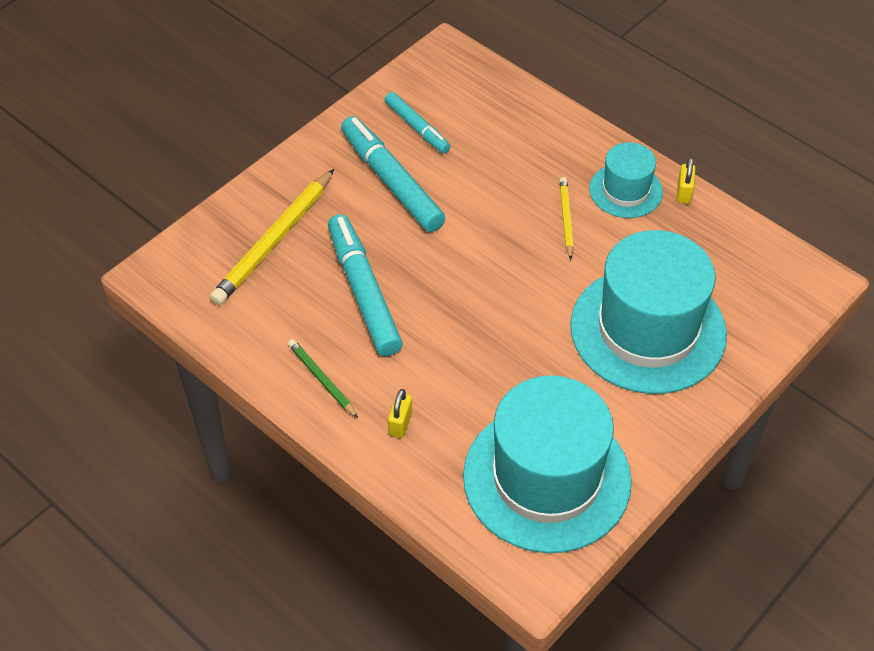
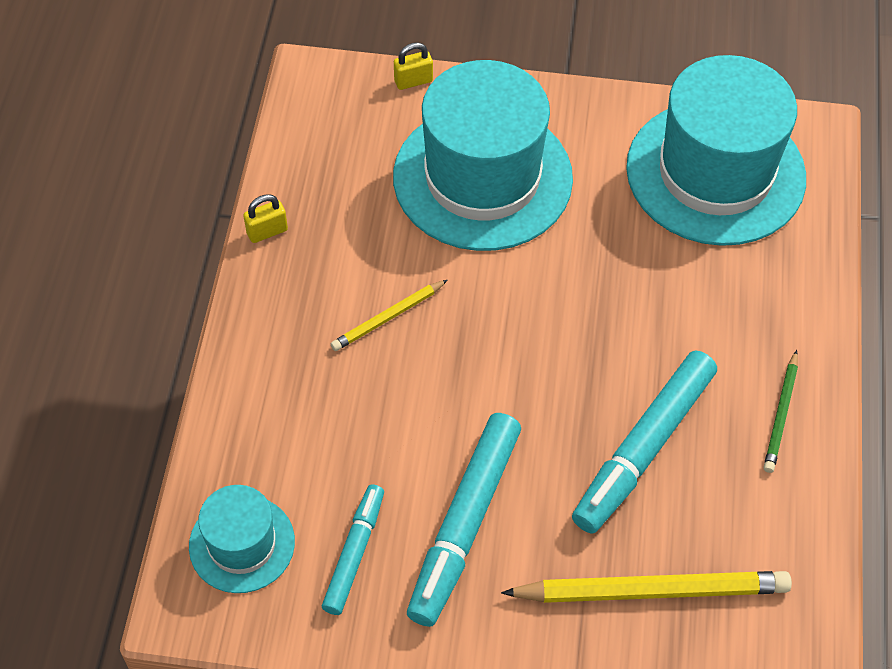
camera: 125 degrees left, 5 degrees up
yellow padlock [388,389,412,438] -> yellow padlock moved to [394,42,433,90]
turquoise hat [589,142,663,218] -> turquoise hat moved to [189,485,295,593]

